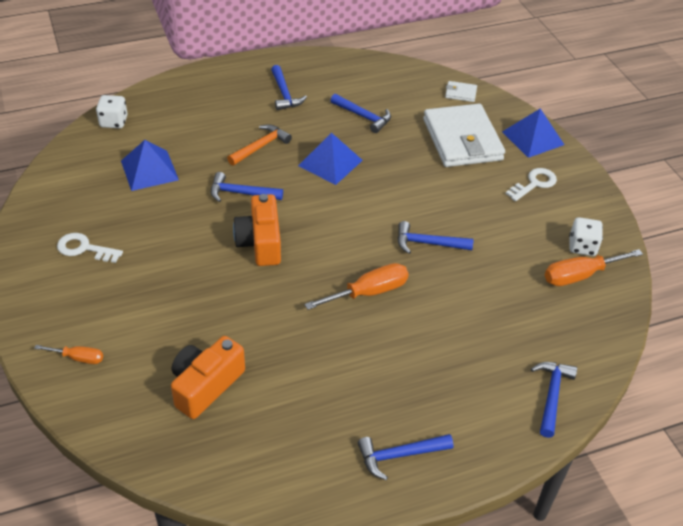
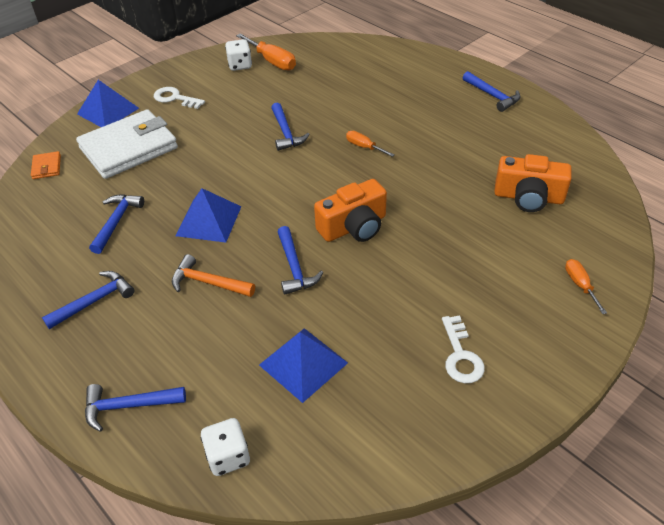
camera: 110 degrees left, 0 degrees up
orange screwdriver [304,263,409,310] -> orange screwdriver [346,131,395,157], size x0.58
white wallet [445,81,477,102] -> orange wallet [31,151,61,179]
blue hammer [531,362,577,438] -> blue hammer moved to [85,384,186,432]

